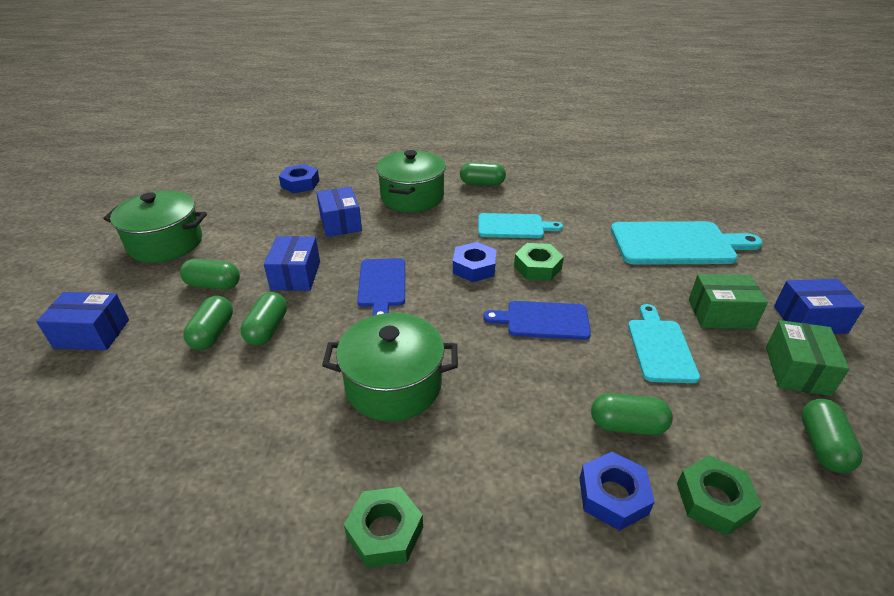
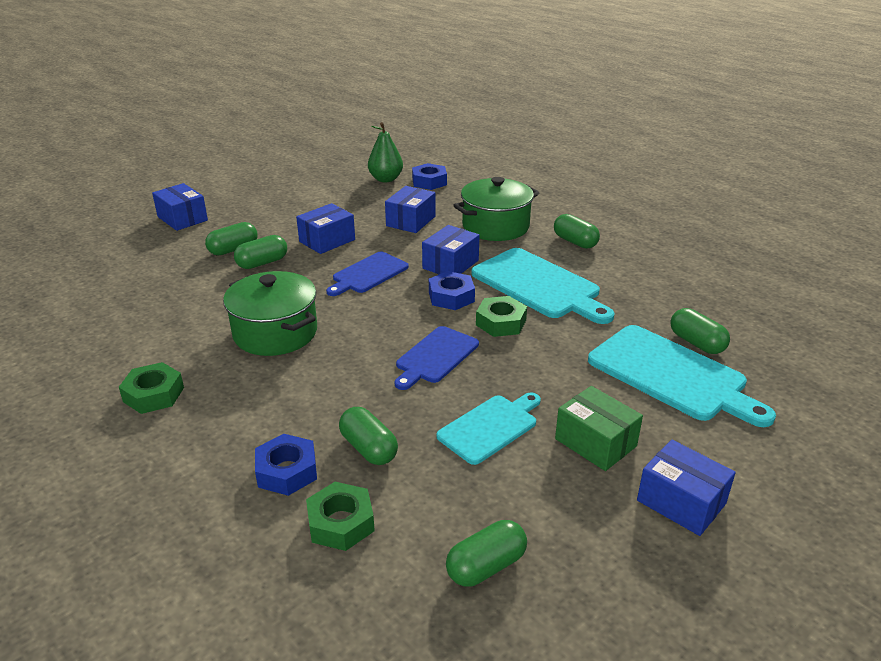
camera: 45 degrees right, 5 degrees down
green pot [103,191,207,263] -> none
green capsule [180,259,240,290] -> green capsule moved to [670,308,730,354]
turquoise cutting board [478,213,563,238] -> turquoise cutting board [471,248,614,324], size x1.64
blue cutting board [483,301,591,340] -> blue cutting board turned 105 degrees counterclockwise [395,326,479,390]
green box [766,320,850,396] -> none
none -> green pear [368,122,403,182]
none -> blue box [422,225,480,274]

